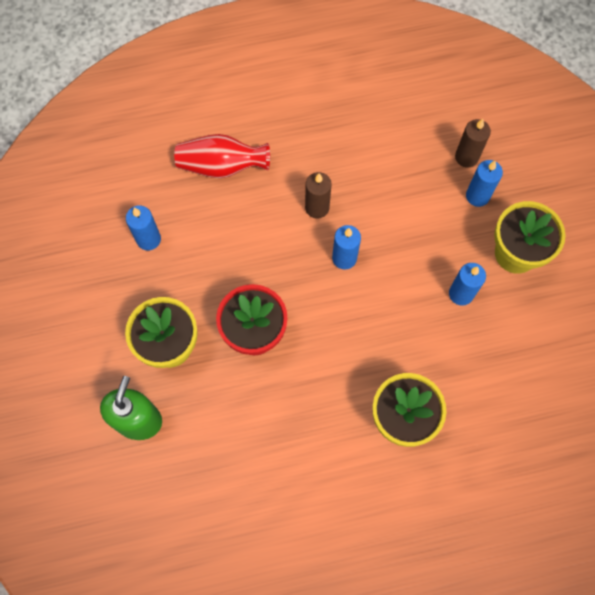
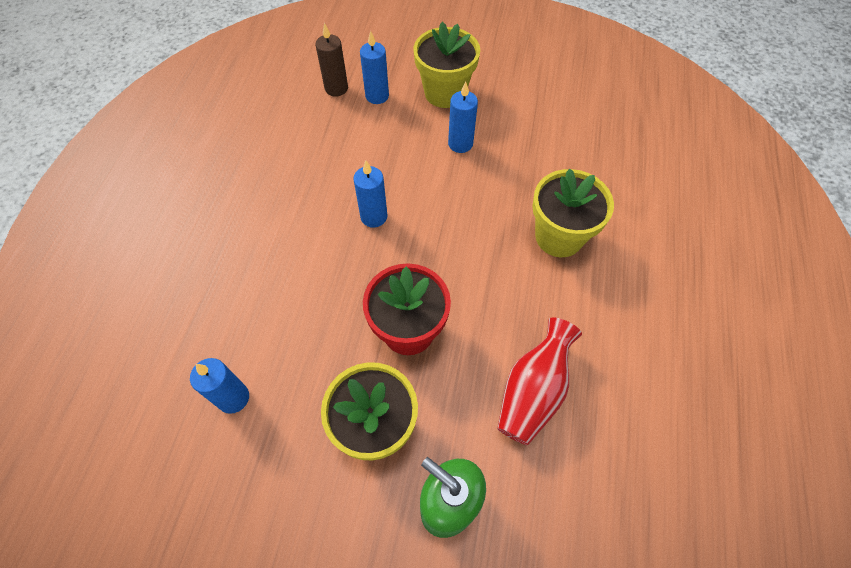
camera: 65 degrees left, 10 degrees down
red vase [174,134,270,178] -> red vase moved to [497,317,582,445]
brown candle [305,172,332,219] -> none

